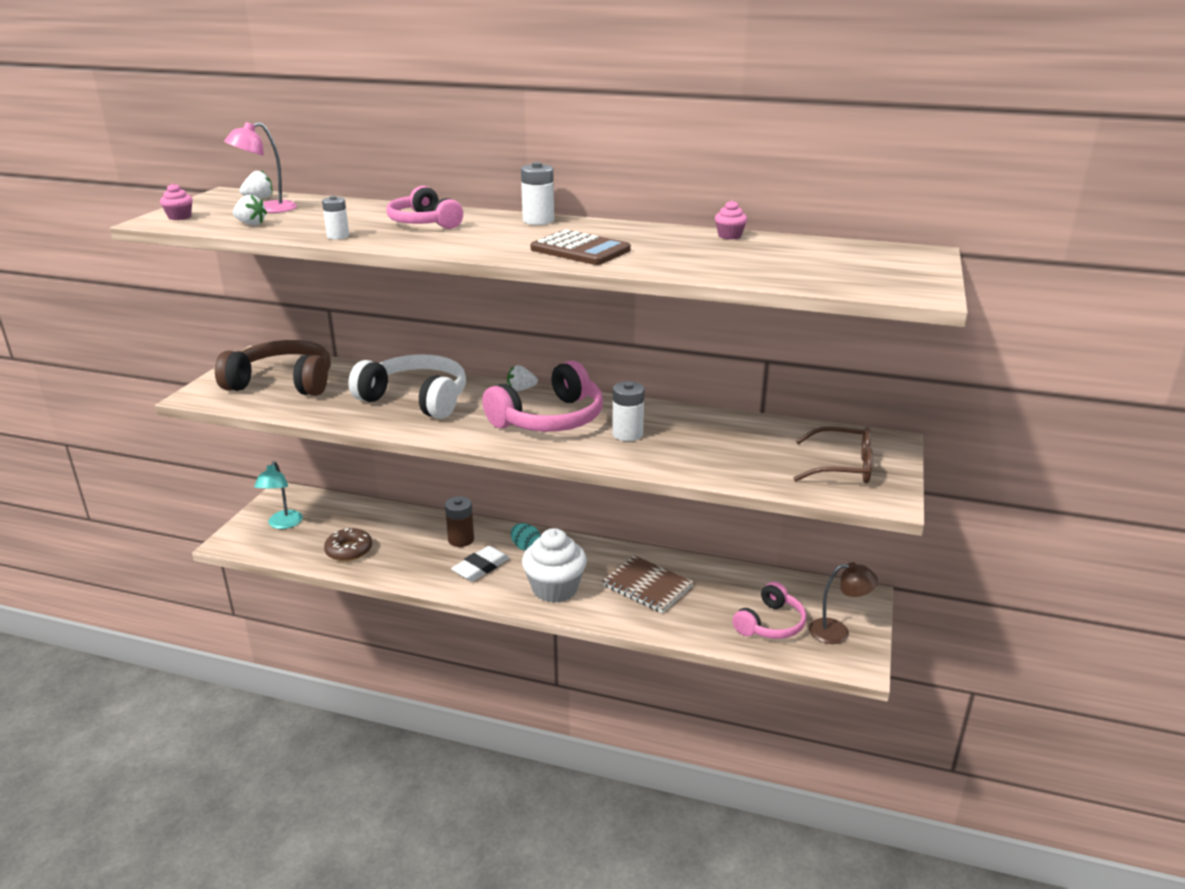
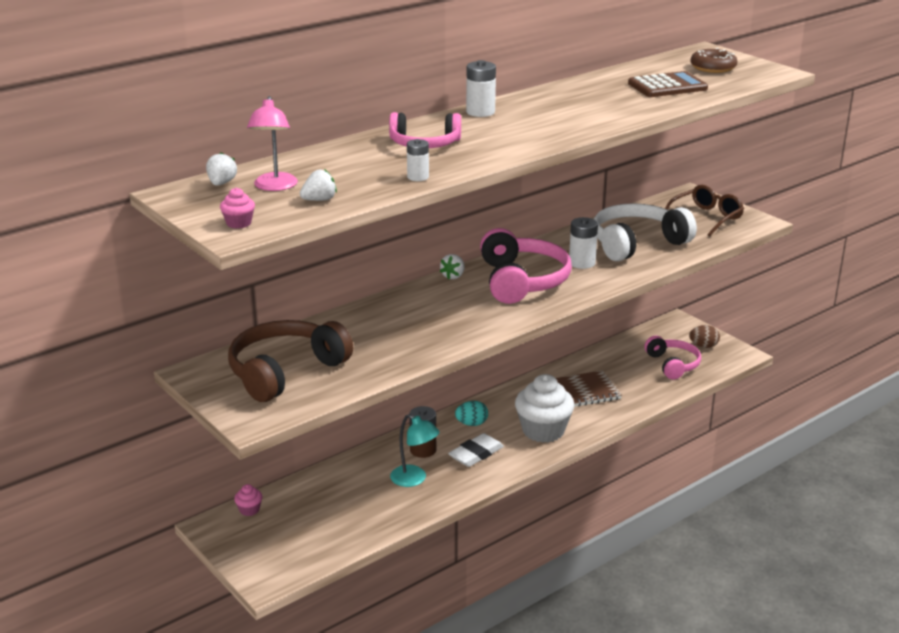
camera: 55 degrees left, 0 degrees up
turquoise lamp [254,461,303,529] -> turquoise lamp moved to [390,414,440,487]
brown donut [324,528,372,561] -> brown donut moved to [691,48,738,73]
white headphones [348,354,466,419] -> white headphones moved to [594,203,697,261]
white eraser [451,546,509,582] -> white eraser turned 60 degrees clockwise [448,433,504,467]
brown calculator [530,229,631,265] -> brown calculator moved to [628,71,708,97]
pink cupcake [715,200,747,240] -> pink cupcake moved to [234,484,262,516]
brown lamp [809,562,878,644] -> brown egg [689,325,720,348]

